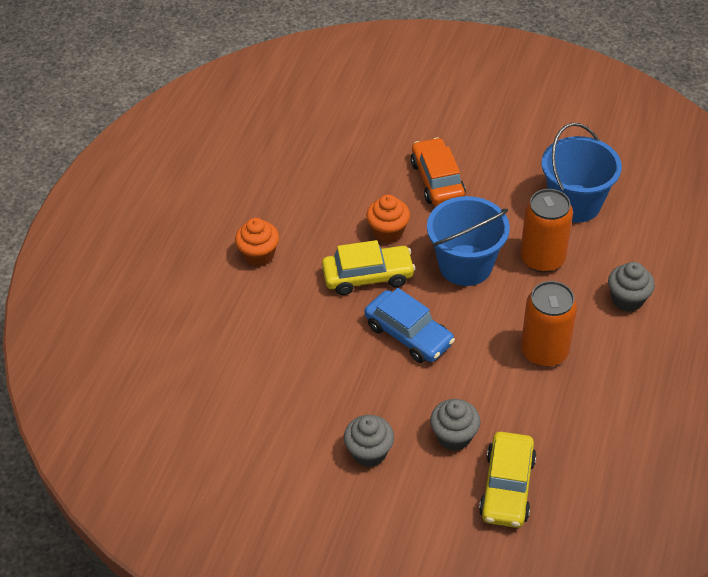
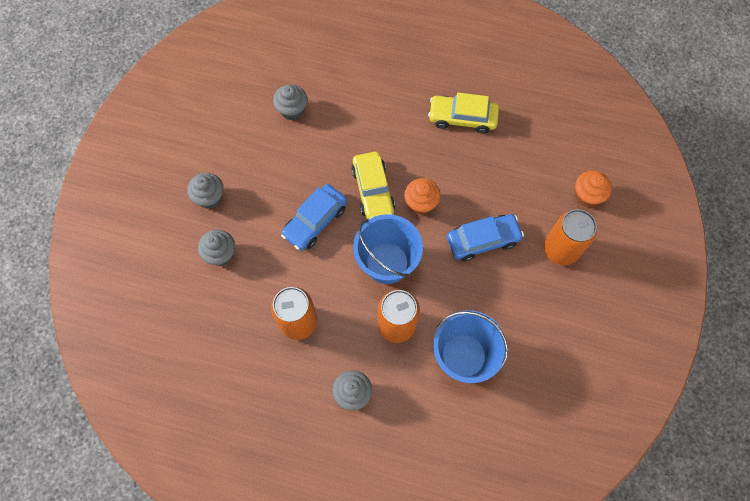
camera: 85 degrees right, 20 degrees up
orange cupcake [235,218,279,266] -> orange cupcake moved to [575,171,612,207]
orange car [411,138,466,206] -> blue car [447,214,524,262]
yellow car [479,432,537,528] -> yellow car moved to [428,93,499,134]
none -> grey cupcake [273,84,307,121]
none -> orange can [544,209,597,265]

